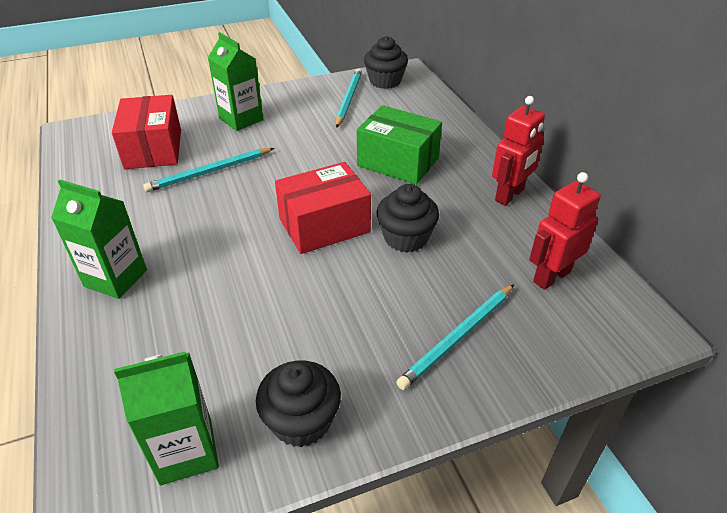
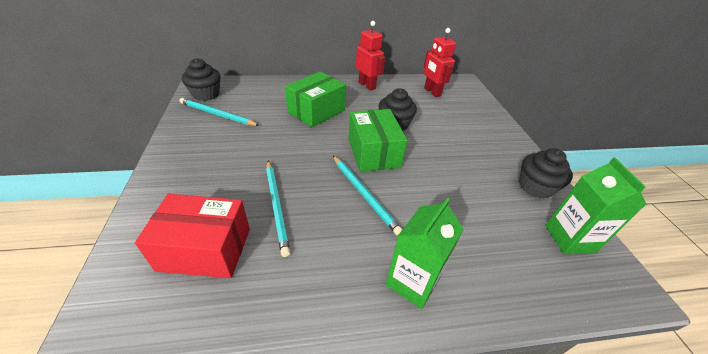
camera: 80 degrees left, 0 degrees up
green carton [208,32,263,131] -> none
red box [275,162,371,254] -> green box [349,109,407,172]
turquoise pencil [396,284,514,390] -> turquoise pencil moved to [333,156,403,236]

